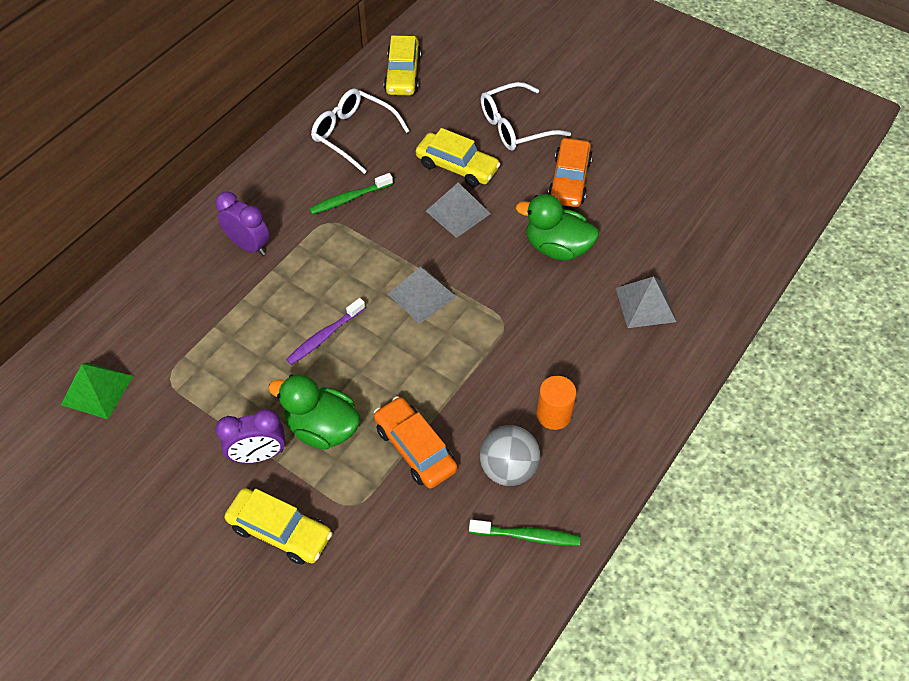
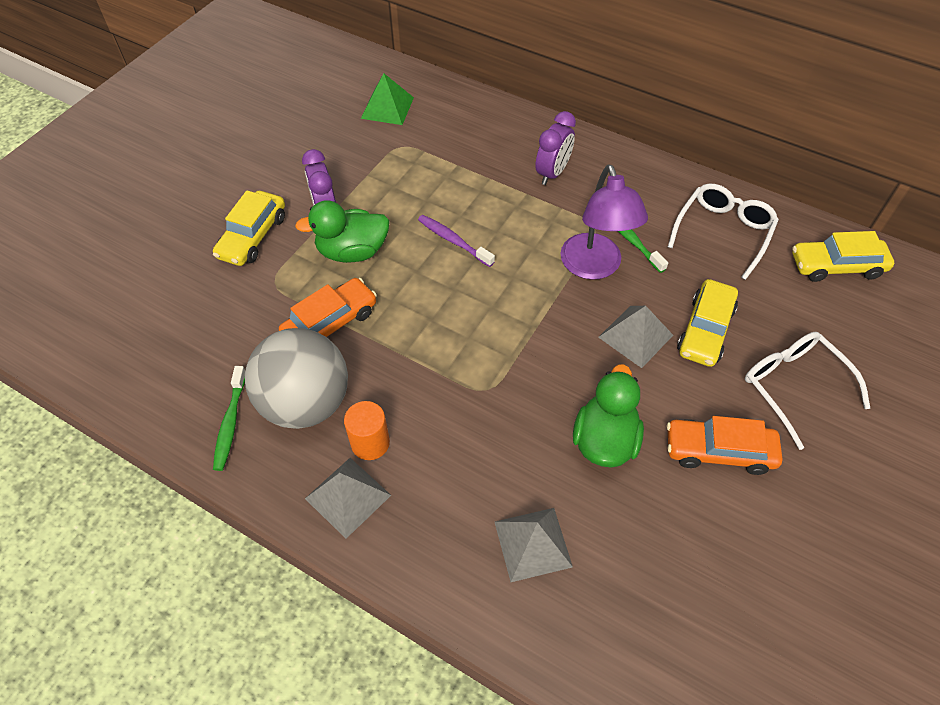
camera: 85 degrees right, 0 degrees up
green duck [268,374,361,450] -> green duck turned 120 degrees counterclockwise [295,200,390,263]
grey pyramid [388,267,456,324] -> grey pyramid moved to [305,458,391,539]
grey ball [480,425,540,486] -> grey ball [245,328,348,429], size x1.56
none -> purple lamp [560,164,648,280]

